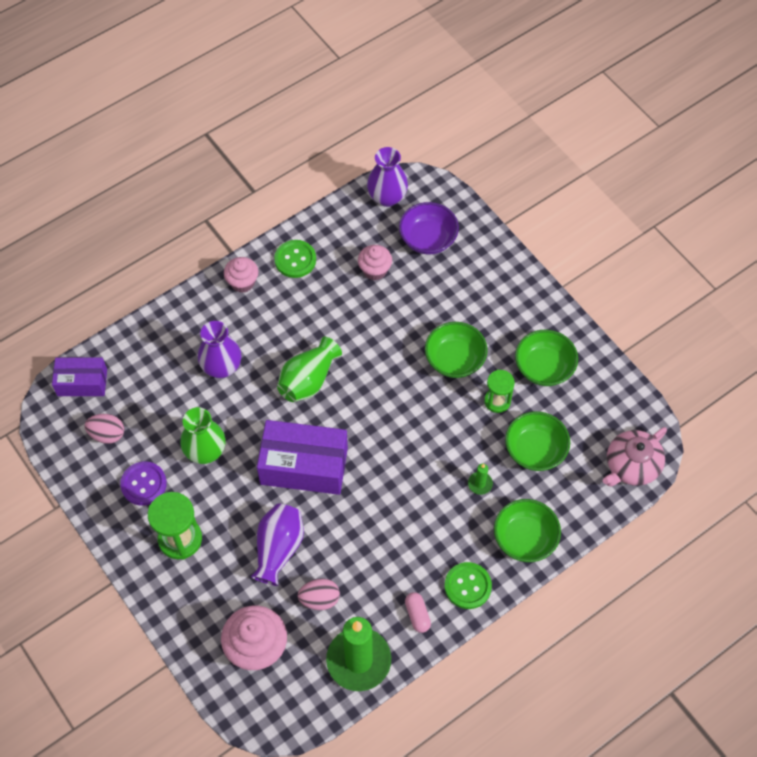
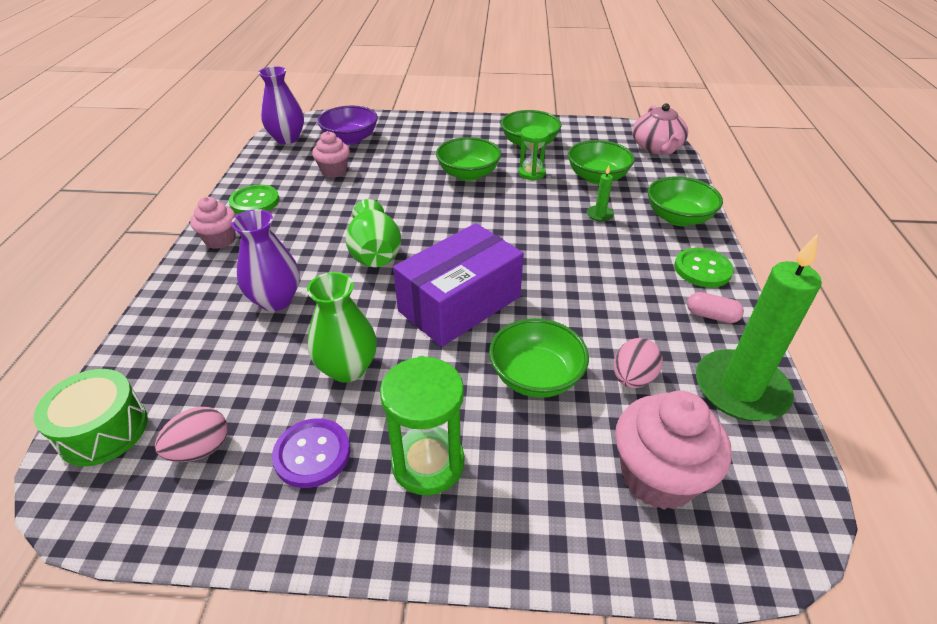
camera: 50 degrees left, 20 degrees down
purple box [52,358,107,396] -> green drum [34,369,148,466]
purple vase [251,503,304,586] -> green bowl [489,318,589,398]

